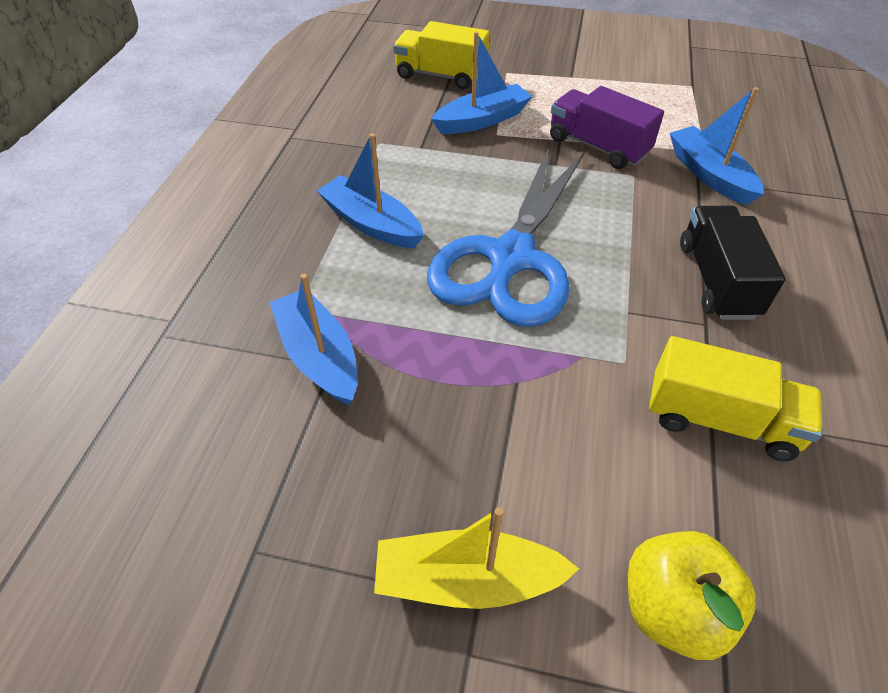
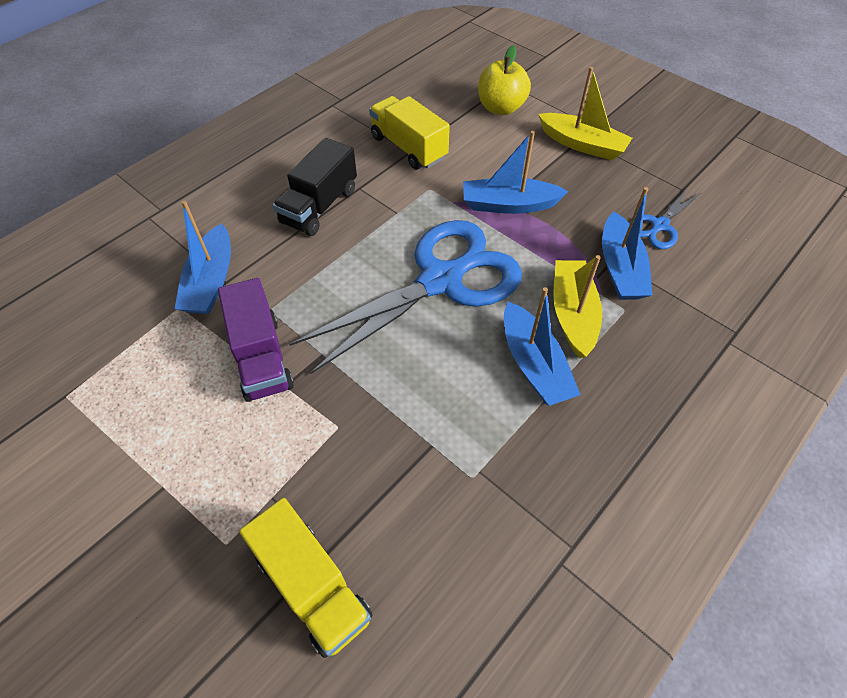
camera: 150 degrees left, 5 degrees up
blue boat [431,32,533,134] -> blue boat moved to [463,131,569,214]
none -> yellow boat [553,255,602,358]
none -> blue scissors [629,187,701,249]

